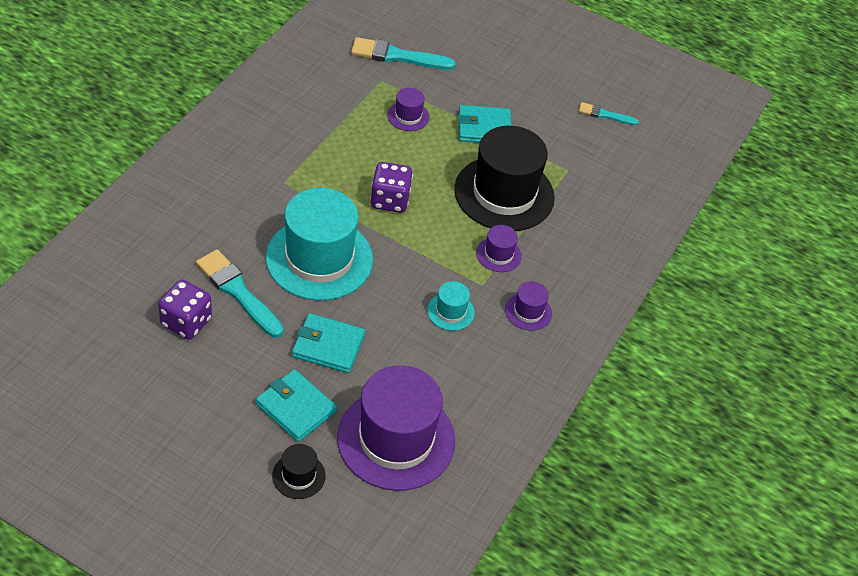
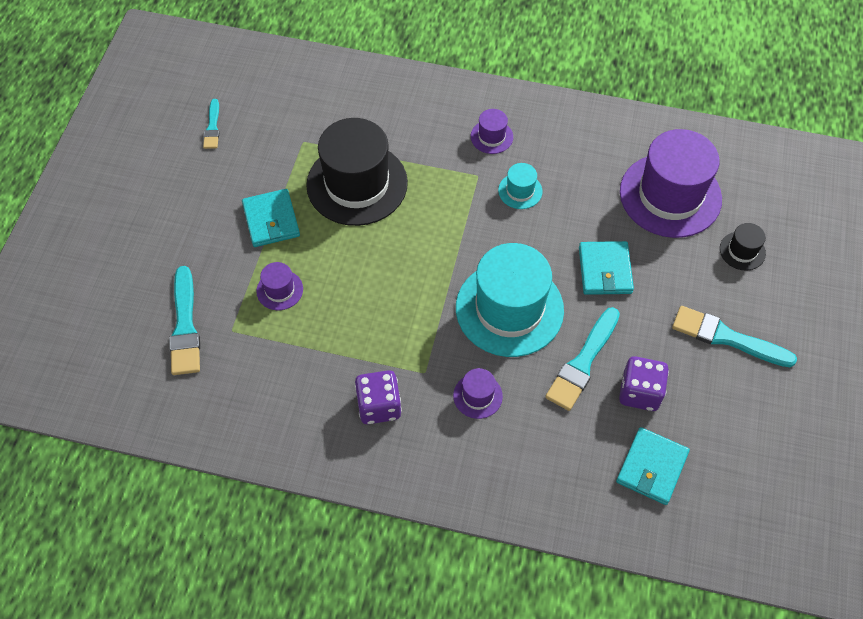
camera: 100 degrees left, 10 degrees up
turquoise wallet [256,369,337,442] -> turquoise wallet moved to [616,427,690,505]
purple dice [370,162,413,213] -> purple dice moved to [355,370,402,424]
purple hat [476,225,522,272] -> purple hat moved to [453,368,503,419]
none -> turquoise brush [672,306,797,367]

